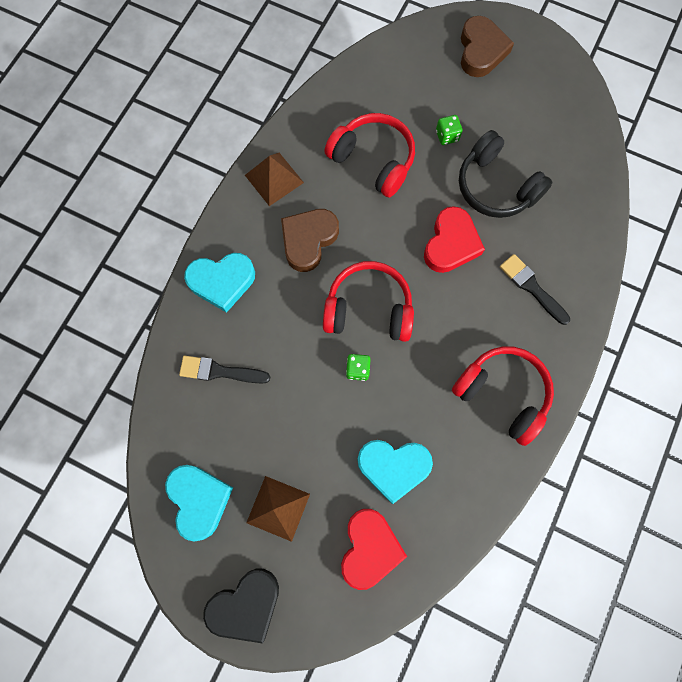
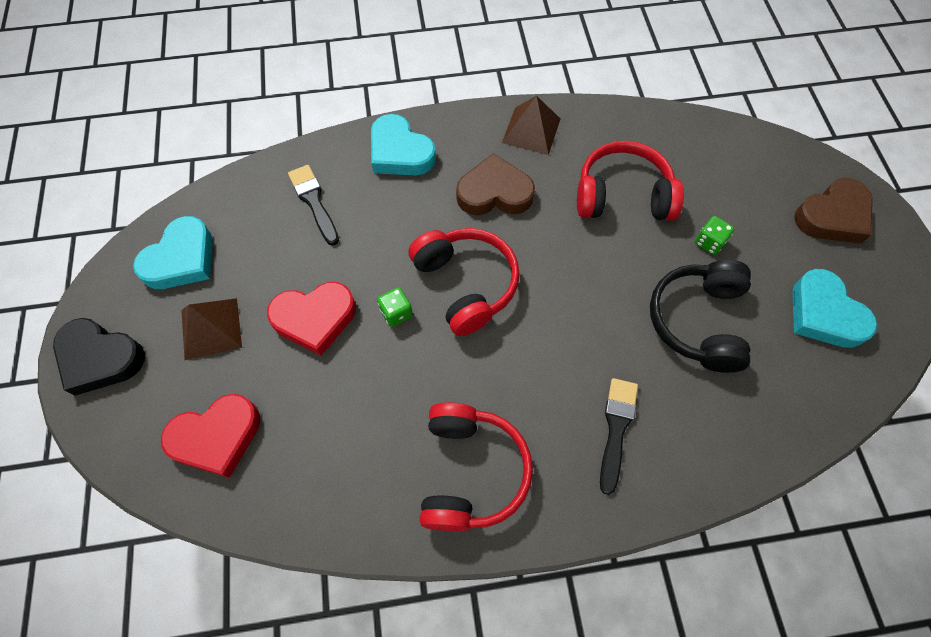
camera: 55 degrees right, 10 degrees down
red headphones [324,113,415,197] -> red headphones turned 90 degrees counterclockwise [577,141,684,221]
turquoise heart [357,440,433,504] -> turquoise heart moved to [792,269,877,348]
red heart [424,206,485,273] -> red heart moved to [267,282,356,356]

